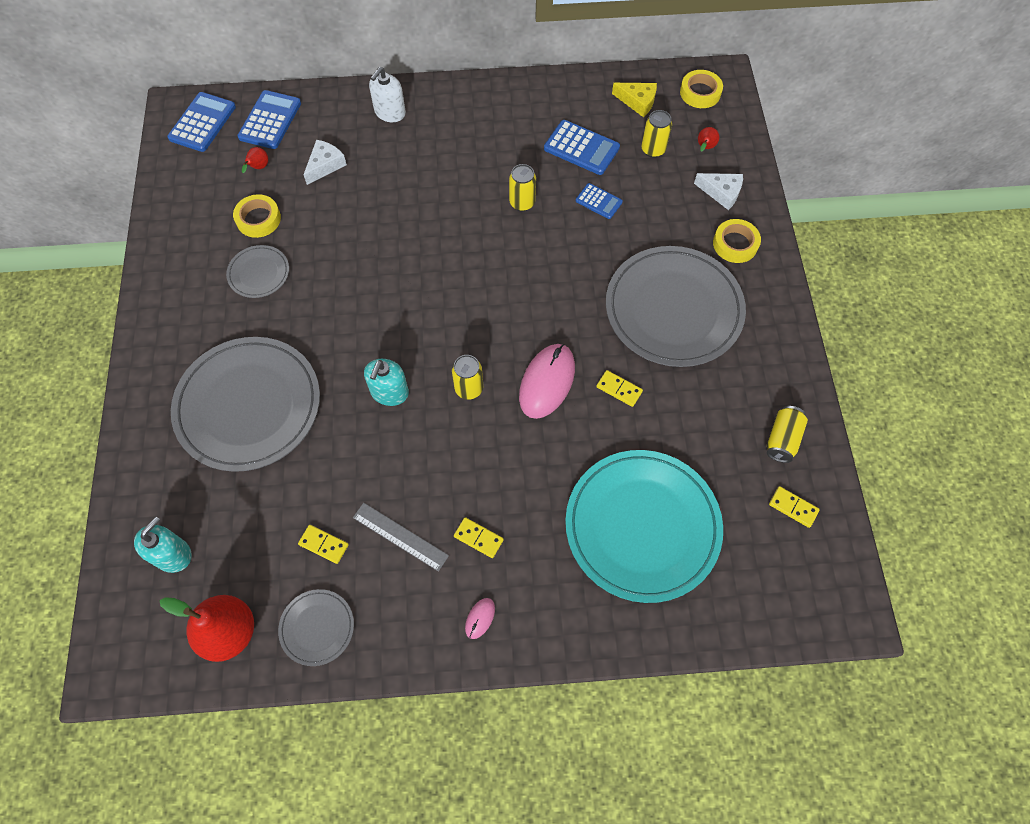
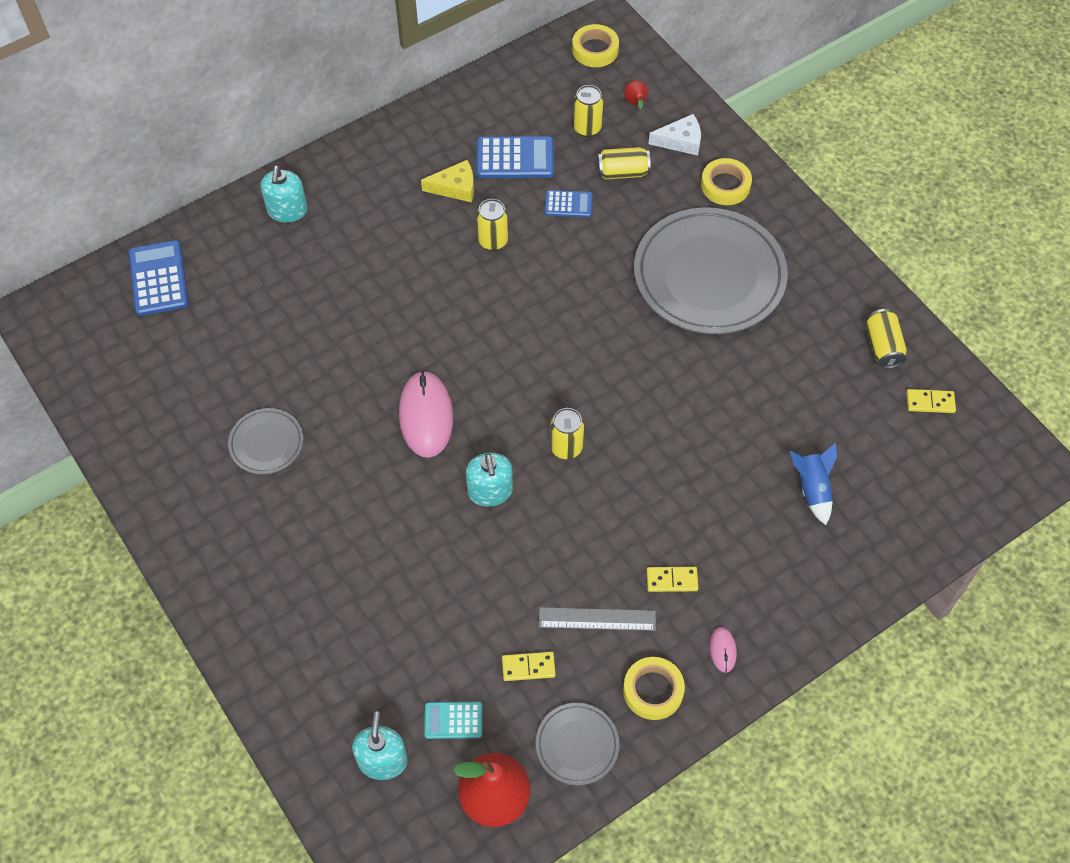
camera: 30 degrees left, 5 degrees down
blue calculator [167,92,236,152] -> none
grey plate [171,337,320,472] -> none
yellow tape [233,194,281,238] -> yellow tape moved to [623,657,685,720]
red pear [242,147,268,173] -> none
white cheese [303,140,347,185] -> none
white soap dispenser [369,67,406,122] -> turquoise soap dispenser [261,165,307,223]
pink mouse [519,344,575,419] -> pink mouse moved to [399,370,453,458]
turquoise plate [565,450,723,603] -> blue rocket [790,443,837,525]
yellow domino [596,370,643,407] -> none
yellow cheese [612,83,657,117] -> yellow cheese moved to [421,160,474,202]
none -> turquoise calculator [424,702,482,739]
none -> yellow can [597,147,651,179]

